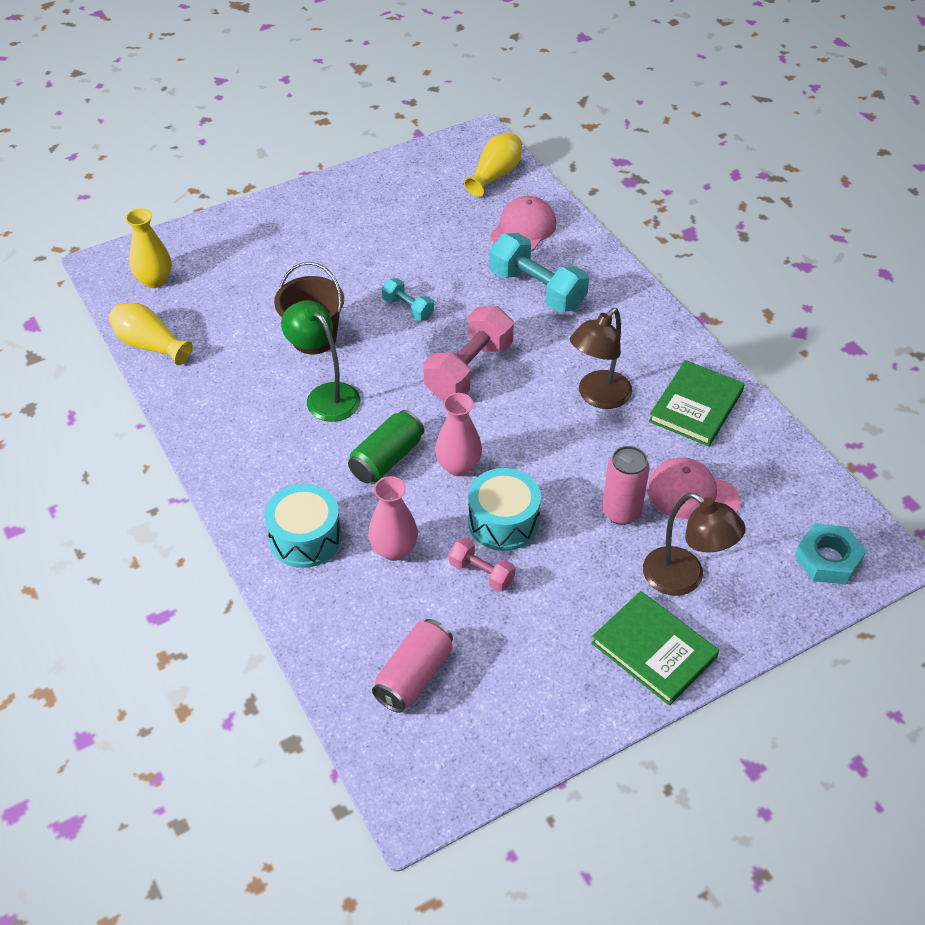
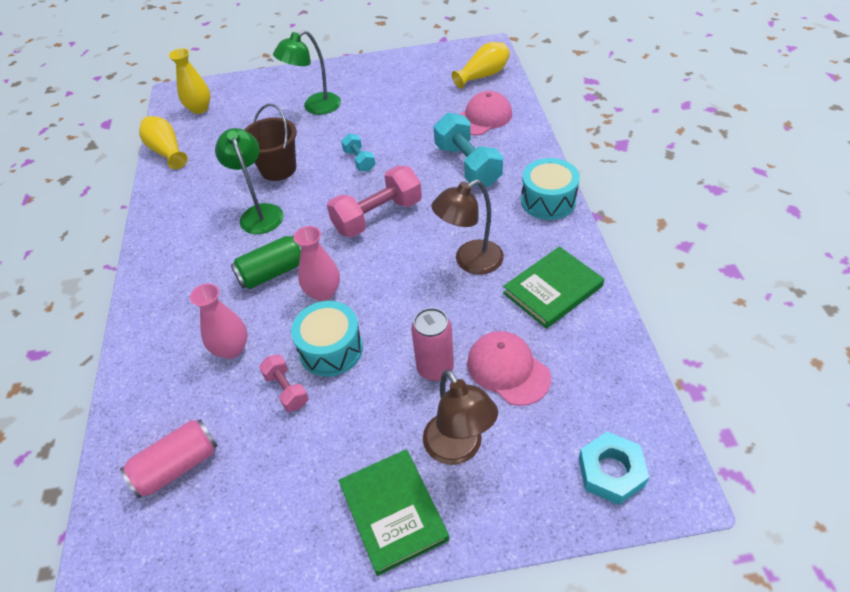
camera: 25 degrees right, 0 degrees up
turquoise drum [265,484,342,568] -> turquoise drum moved to [521,158,580,220]
none -> green lamp [273,30,341,115]

